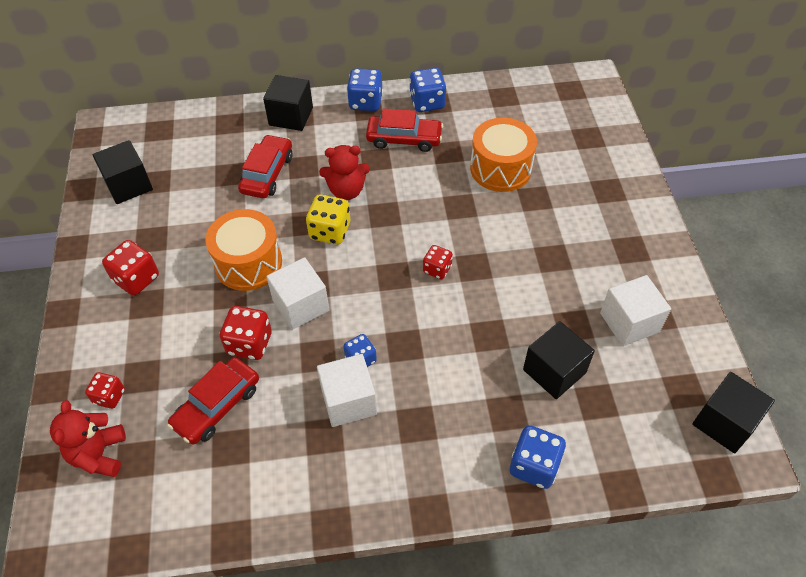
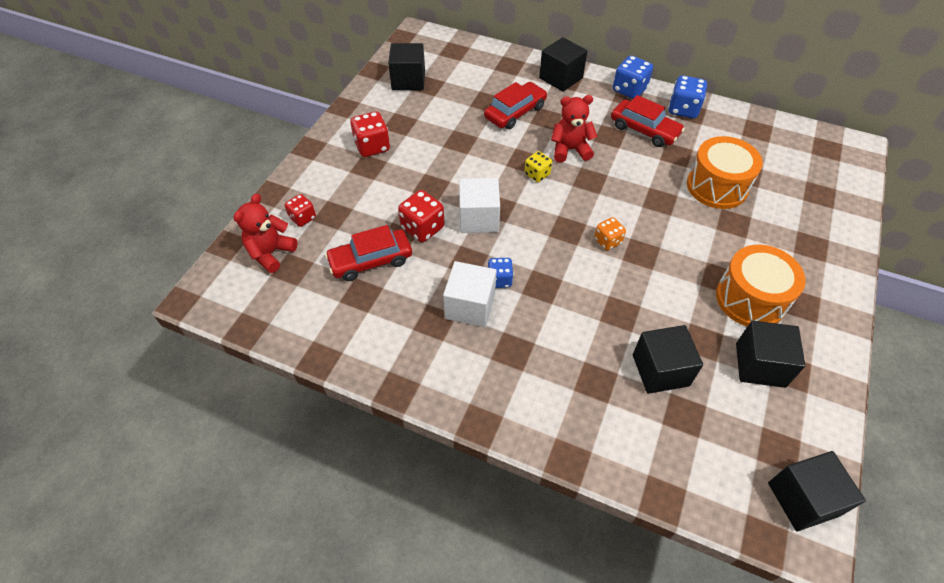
camera: 30 degrees right, 0 degrees up
orange drum [205,209,282,291] -> orange drum moved to [716,245,806,326]
yellow dice [306,195,350,245] -> yellow dice [524,151,552,182], size x0.64
red teddy bear [319,145,370,200] -> red teddy bear turned 150 degrees clockwise [551,95,597,163]
red dice [423,245,453,280] -> orange dice [594,217,626,251]
blue dice [510,425,566,489] -> none
white cube [600,275,671,346] -> black cube [736,320,805,388]

